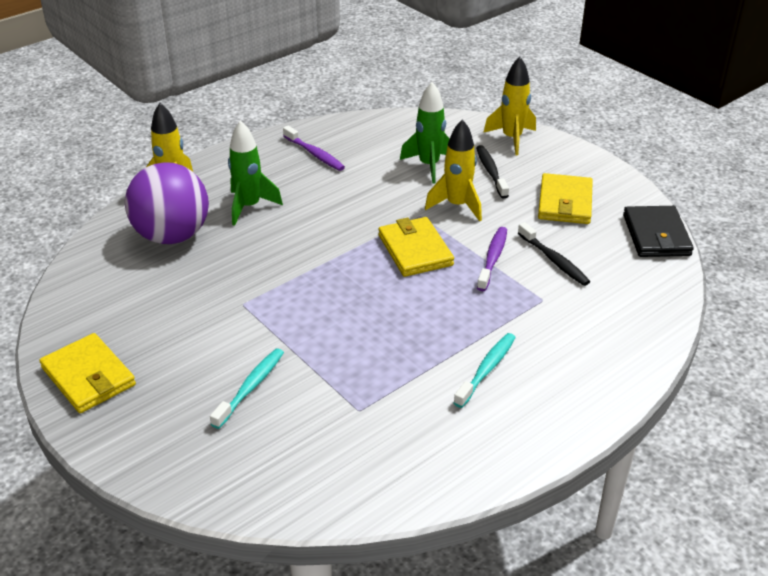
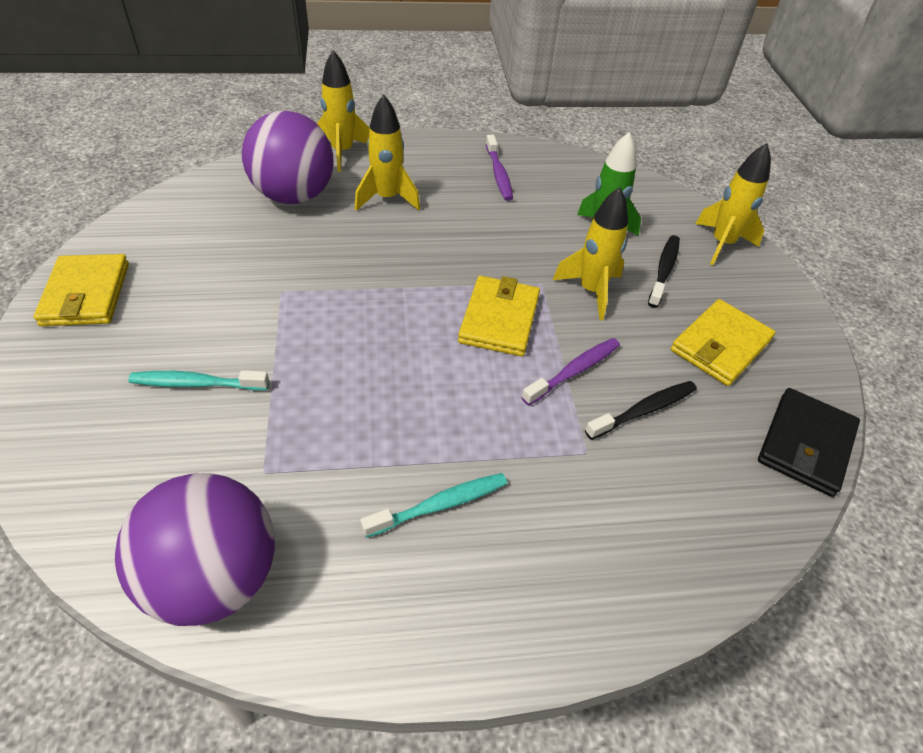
camera: 30 degrees right, 10 degrees up
turquoise toothbrush [210,348,284,429] -> turquoise toothbrush turned 150 degrees counterclockwise [128,370,269,390]
green rocket [228,120,283,226] -> yellow rocket [355,94,420,211]
black toothbrush [518,222,590,286] -> black toothbrush turned 120 degrees counterclockwise [585,381,697,440]
none -> purple ball [115,473,275,626]

